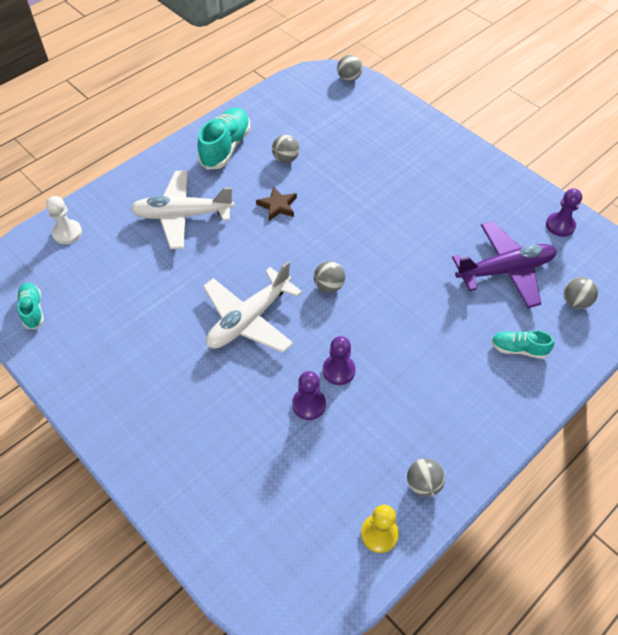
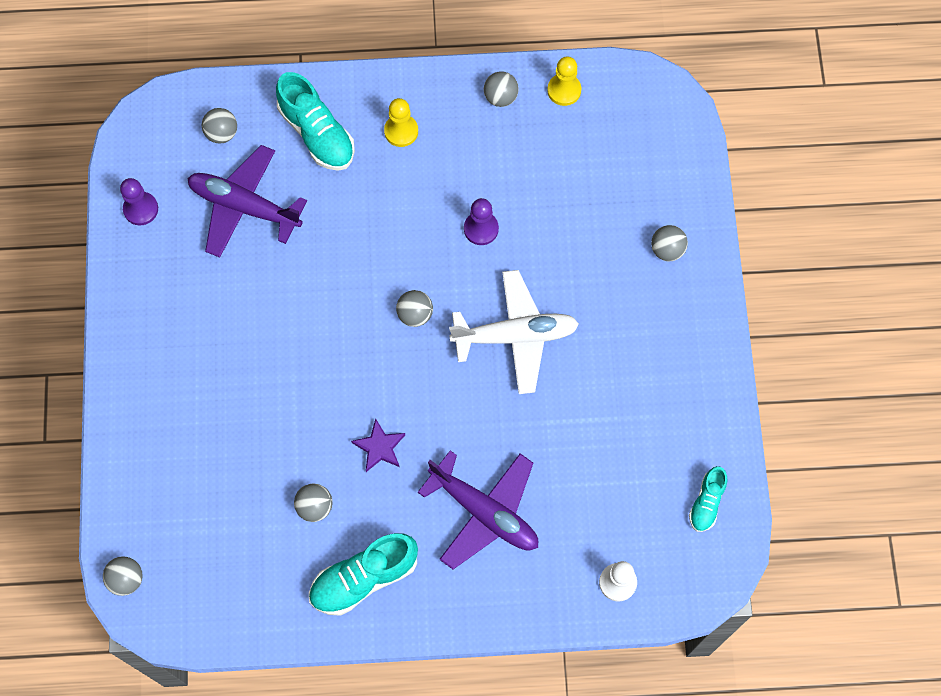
camera: 140 degrees left, 15 degrees up
white plane [130,170,234,249] -> purple plane [418,450,538,569]
brown star [256,186,297,221] -> purple star [351,418,405,472]
purple pawn [292,371,326,420] -> none
turquoise shoe [491,330,554,359] -> turquoise shoe [276,72,355,171], size x1.76
none -> yellow pawn [384,98,418,147]
none -> grey ball [651,225,688,261]

